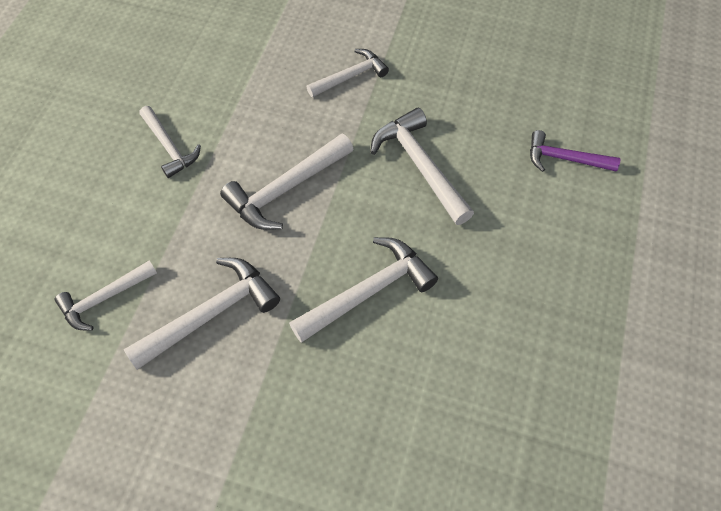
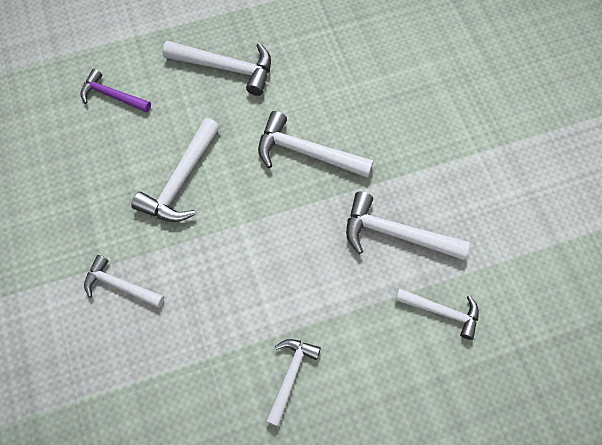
camera: 125 degrees left, 5 degrees up
white hammer [220,133,353,230] -> white hammer moved to [162,41,271,96]
purple hammer [530,130,620,172] -> purple hammer turned 135 degrees clockwise [80,69,151,113]

